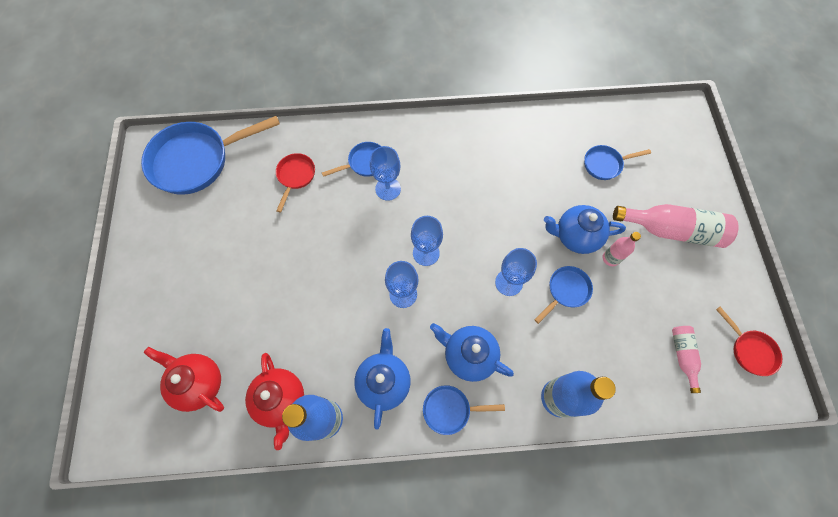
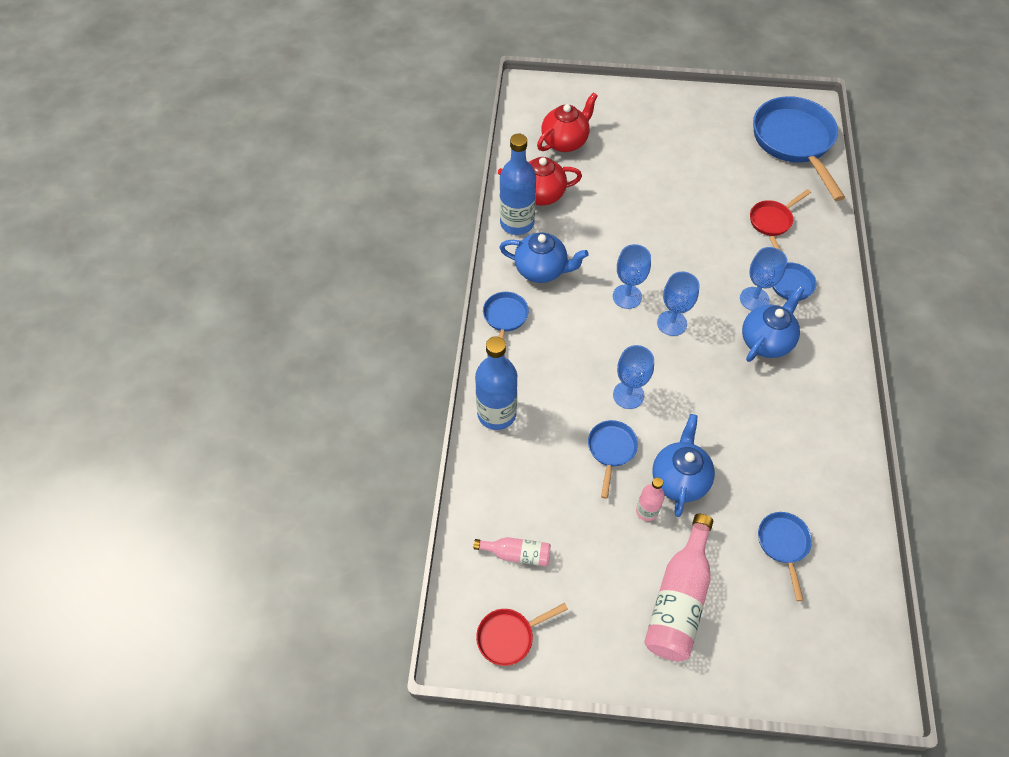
camera: 100 degrees right, 10 degrees down
red pan [276,153,315,212] -> red pan turned 120 degrees clockwise [750,189,811,236]
blue teapot [430,323,514,382] -> blue teapot moved to [742,286,804,362]
blue pan [534,266,593,324] -> blue pan turned 135 degrees counterclockwise [588,420,638,499]

